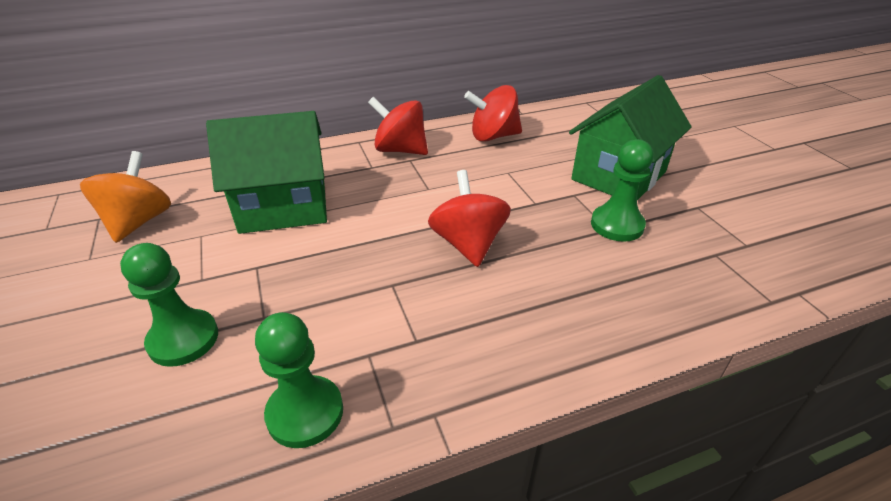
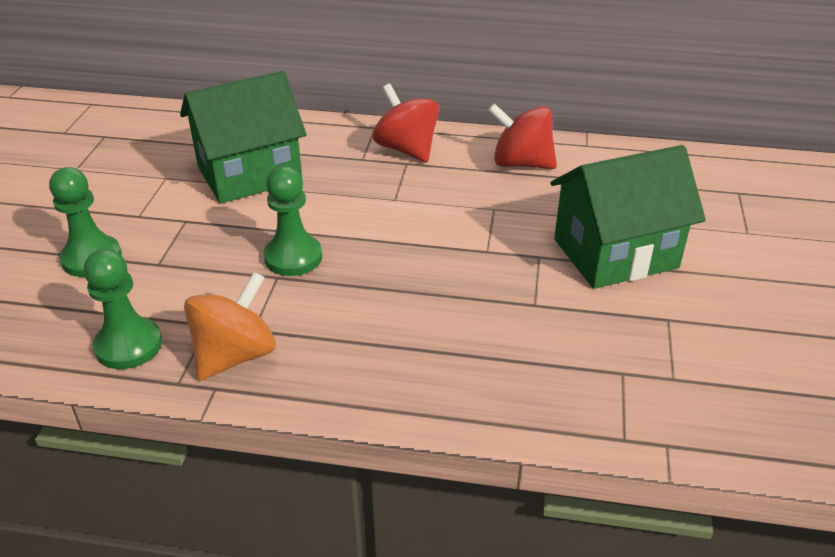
camera: 30 degrees right, 0 degrees up
orange spinning top [80,151,171,243] -> orange spinning top moved to [184,272,276,381]
green house [206,111,327,234] -> green house turned 45 degrees counterclockwise [180,71,306,204]
red spinning top [428,170,511,267] -> none
green pawn [591,139,654,242] -> green pawn moved to [263,166,322,276]

